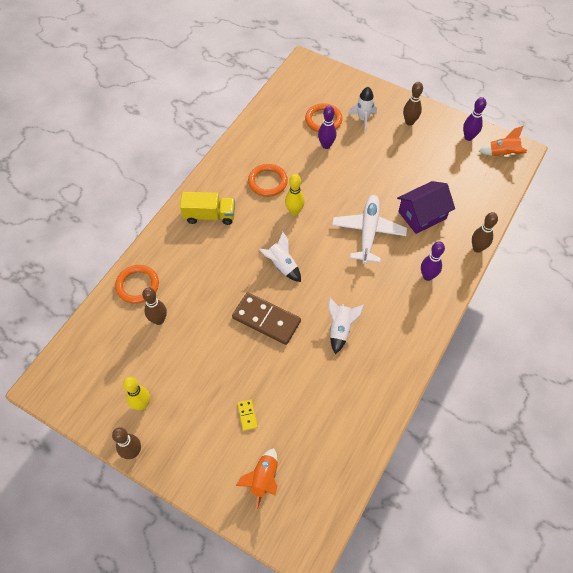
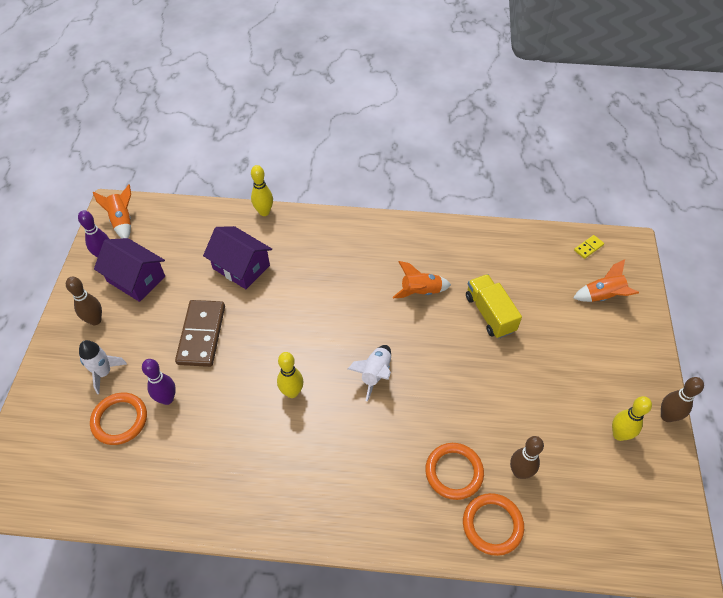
camera: 115 degrees left, 5 degrees down
yellow truck [180,192,235,225] -> yellow truck moved to [466,274,522,338]
brown domino [232,292,301,345] -> brown domino moved to [175,300,225,367]
yellow domino [237,400,258,431] -> yellow domino moved to [574,235,604,259]
orange ring [248,164,288,197] -> orange ring moved to [425,443,484,500]
white rocket [328,297,364,354] -> orange rocket [393,261,451,298]
white plane [332,195,407,264] -> none
purple bowling pin [421,242,445,281] -> none
brown bowling pin [472,212,498,253] -> yellow bowling pin [251,165,273,216]
none -> purple house [94,238,165,302]

